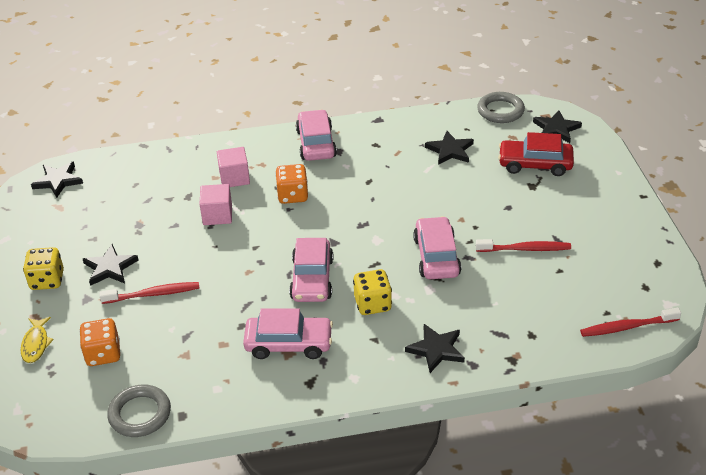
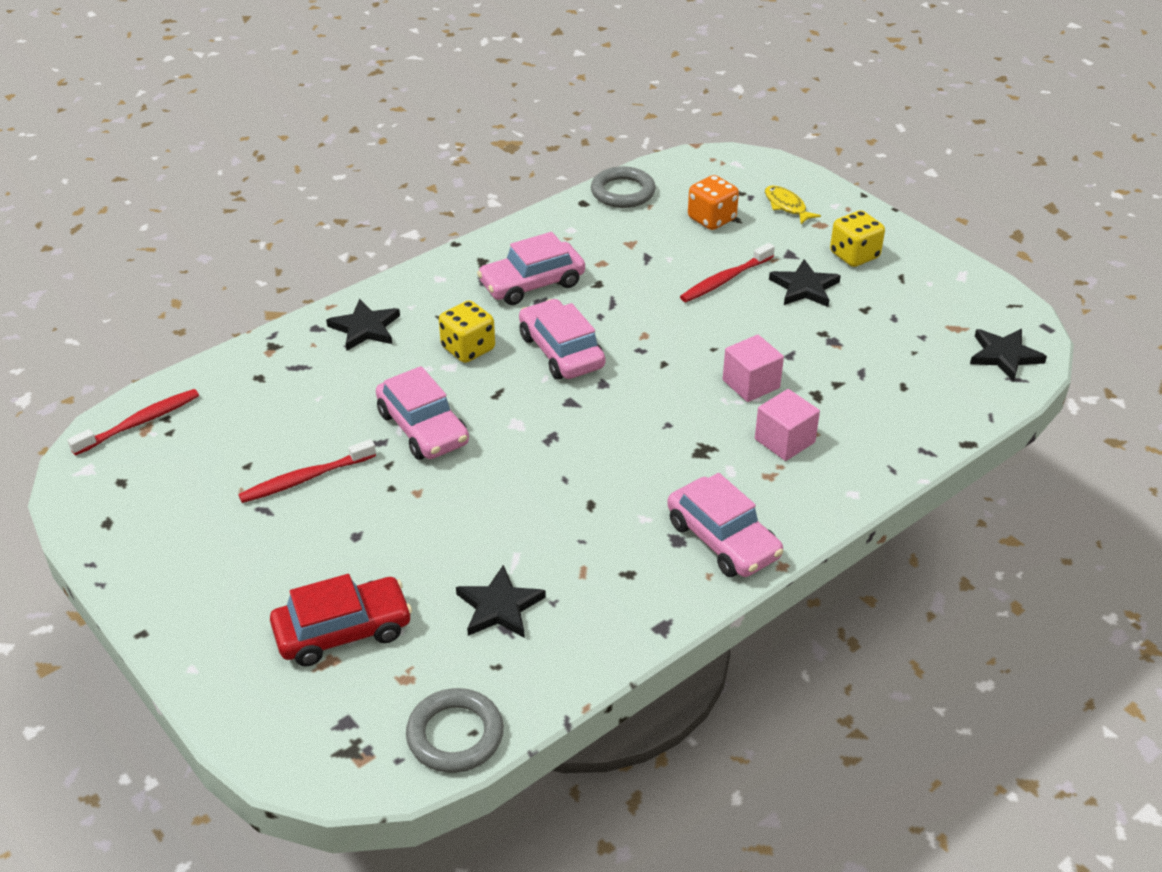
camera: 150 degrees right, 0 degrees up
orange dice [275,164,308,204] -> none
black star [533,110,582,143] -> none

